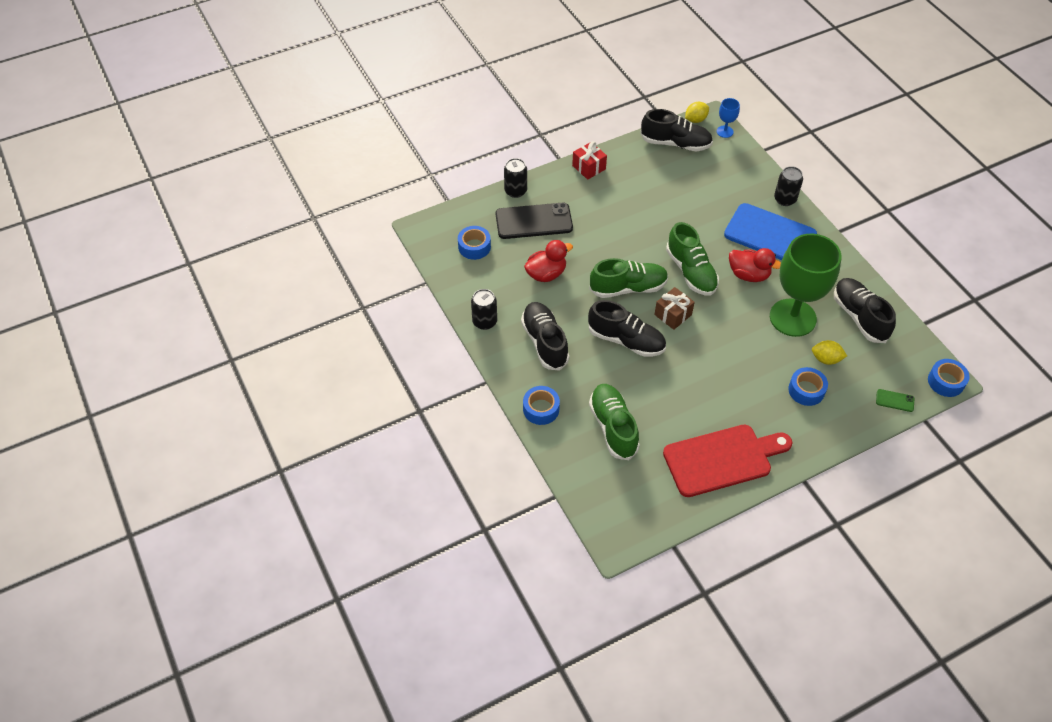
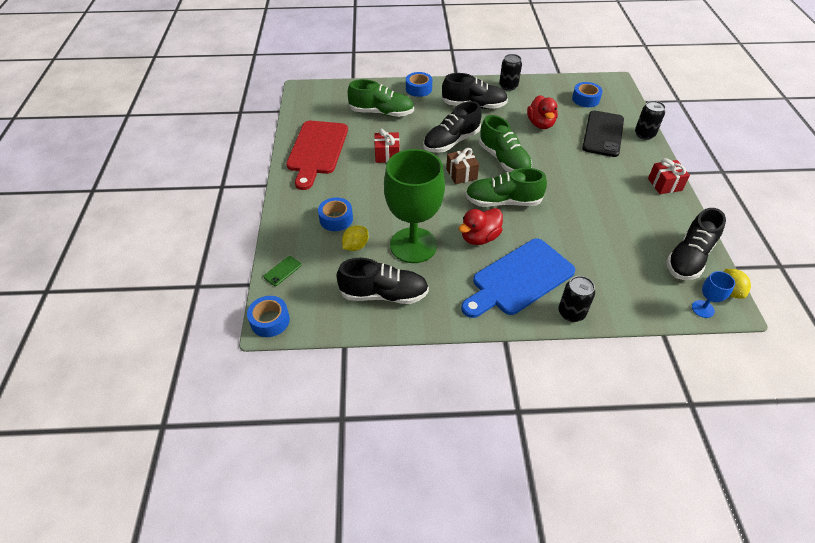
camera: 115 degrees right, 5 degrees down
green shoe [589,258,668,298] -> green shoe turned 45 degrees counterclockwise [479,115,532,172]
none -> red gift [374,129,400,163]

